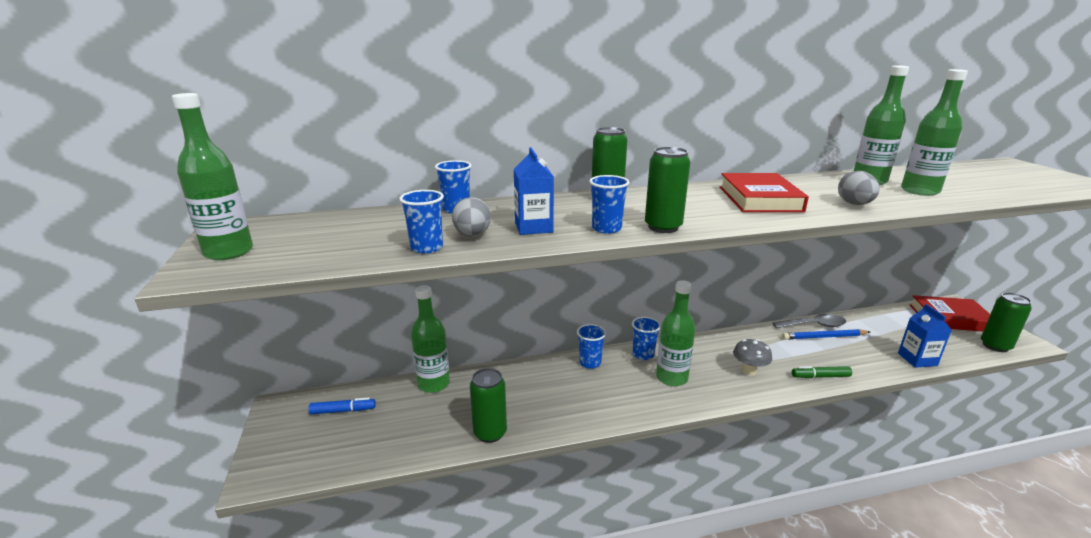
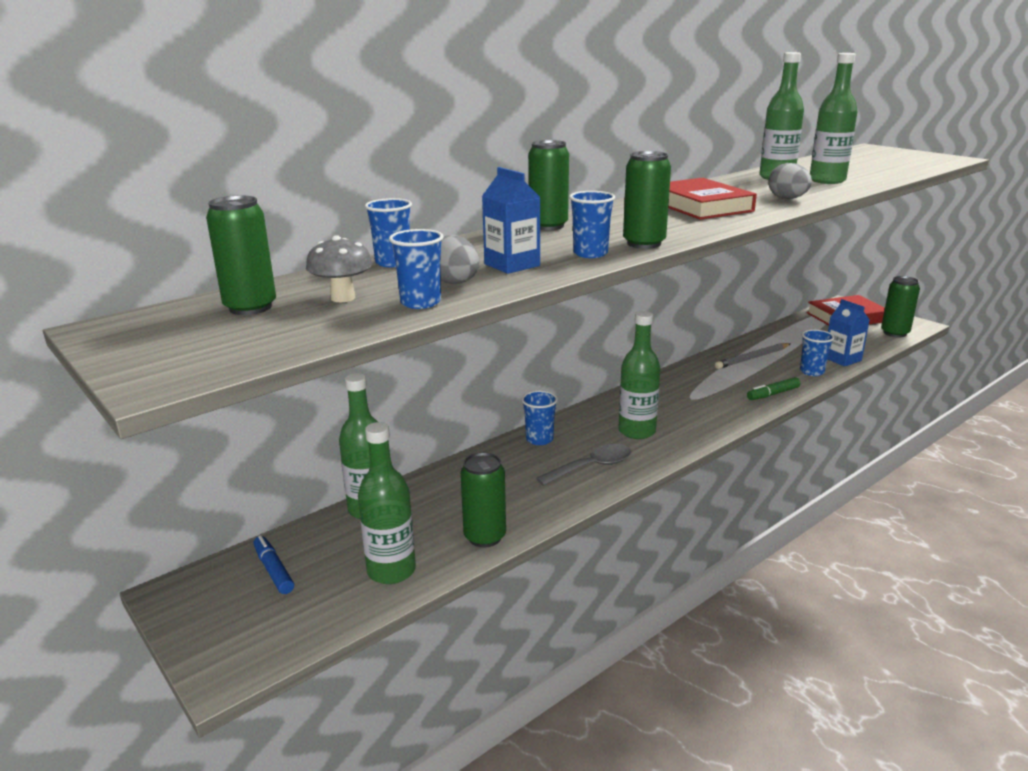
camera: 25 degrees left, 0 degrees up
green bottle [172,93,253,260] -> green bottle moved to [358,422,416,584]
blue marker [308,397,376,414] -> blue marker turned 90 degrees counterclockwise [253,535,294,594]
blue cup [632,317,661,360] -> blue cup moved to [800,329,835,376]
grey mushroom [733,339,772,376] -> grey mushroom moved to [306,235,373,302]
grey spoon [773,314,846,328] -> grey spoon moved to [536,444,631,486]
blue pencil [782,329,870,340] -> grey pencil [715,343,790,369]
none -> green can [206,195,276,315]

